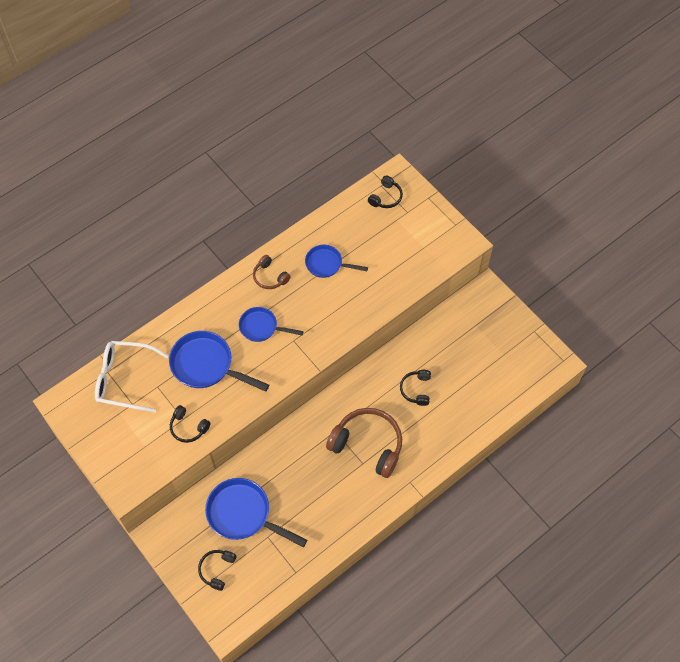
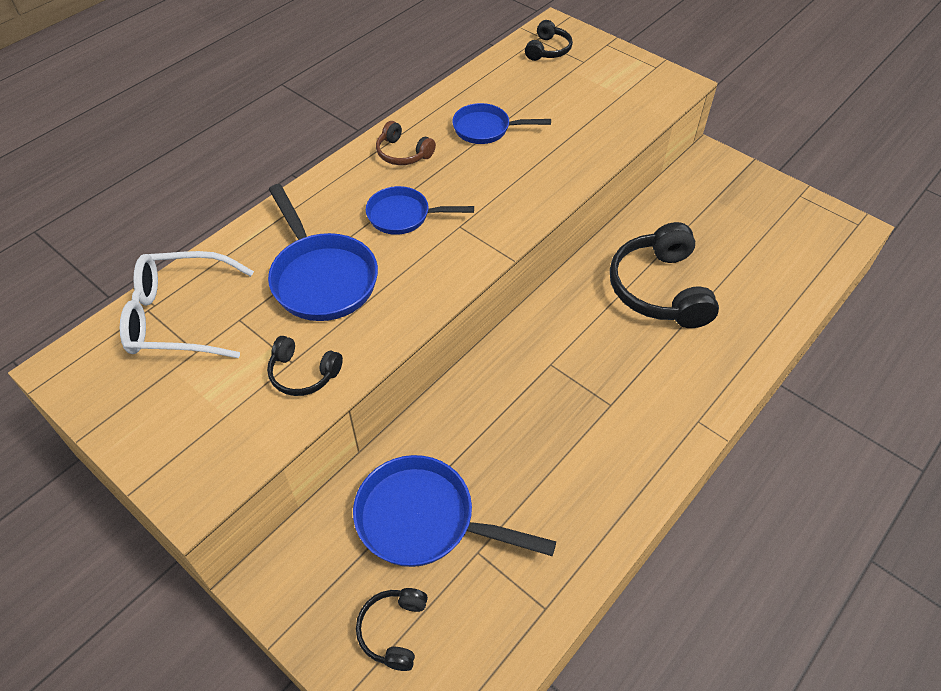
camera: 10 degrees left, 10 degrees down
blue pan [169,331,269,392] -> blue pan turned 135 degrees counterclockwise [268,184,378,321]
brown headphones [326,408,402,478] -> none
black headphones [400,370,431,406] -> black headphones [610,222,719,328], size x1.95

